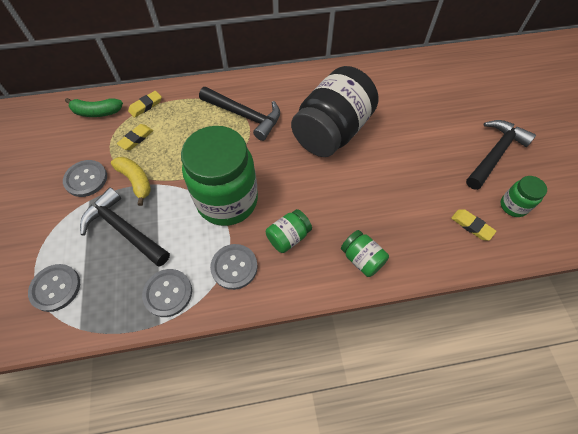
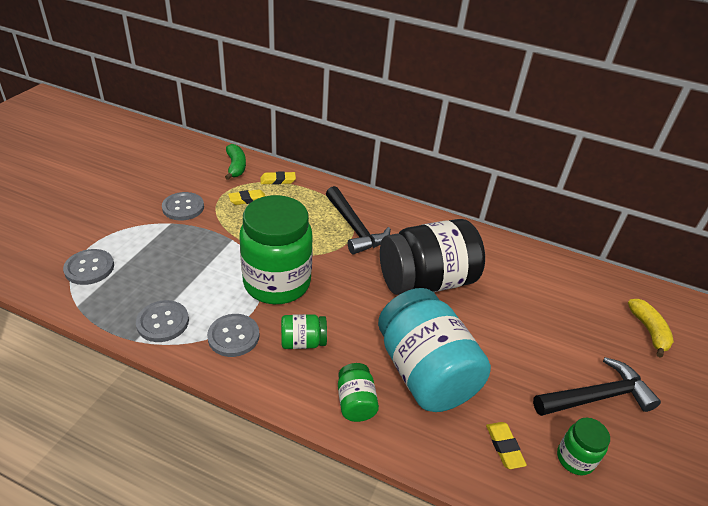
camera: 30 degrees right, 20 degrees down
green banana [65,98,123,117] -> green banana turned 135 degrees counterclockwise [225,144,246,180]
black hammer [80,187,170,267] -> none
yellow banana [111,157,151,206] -> yellow banana moved to [628,299,674,358]
none -> turquoise jar [378,288,491,412]

